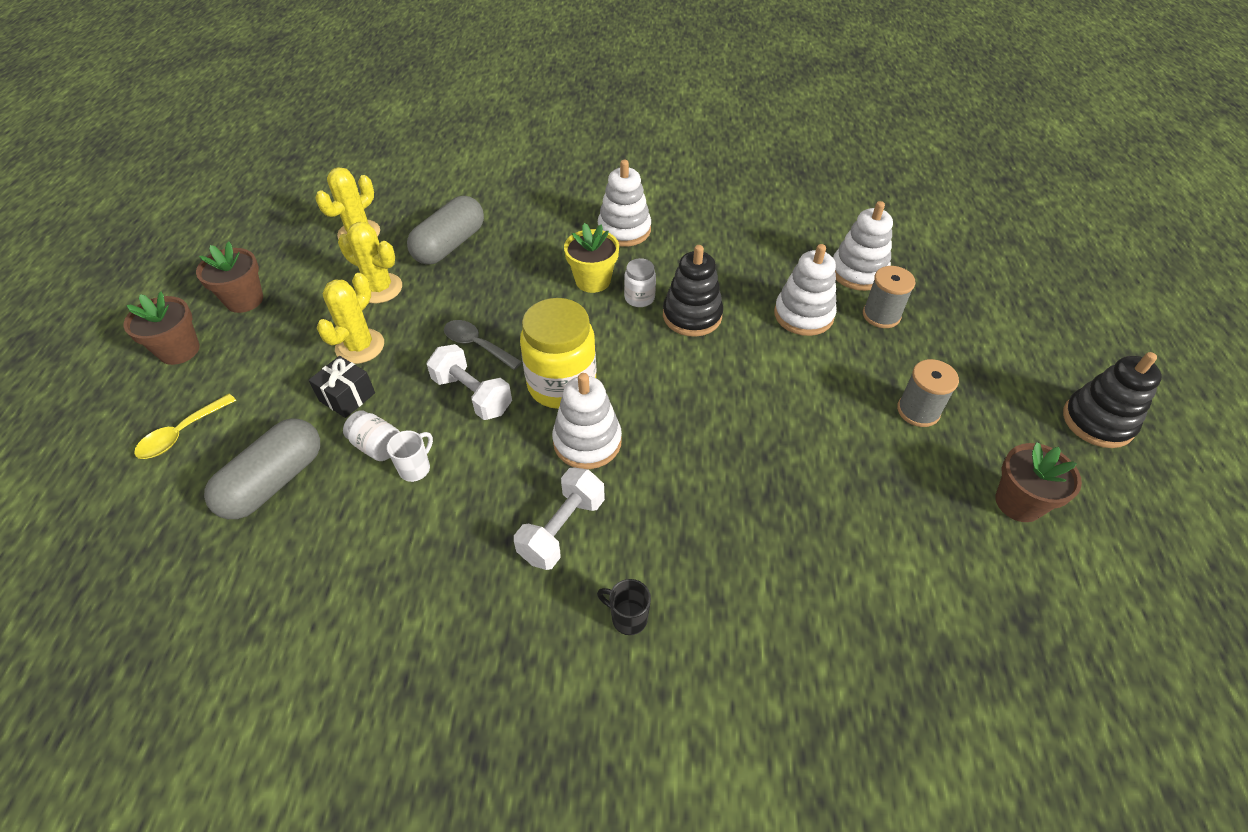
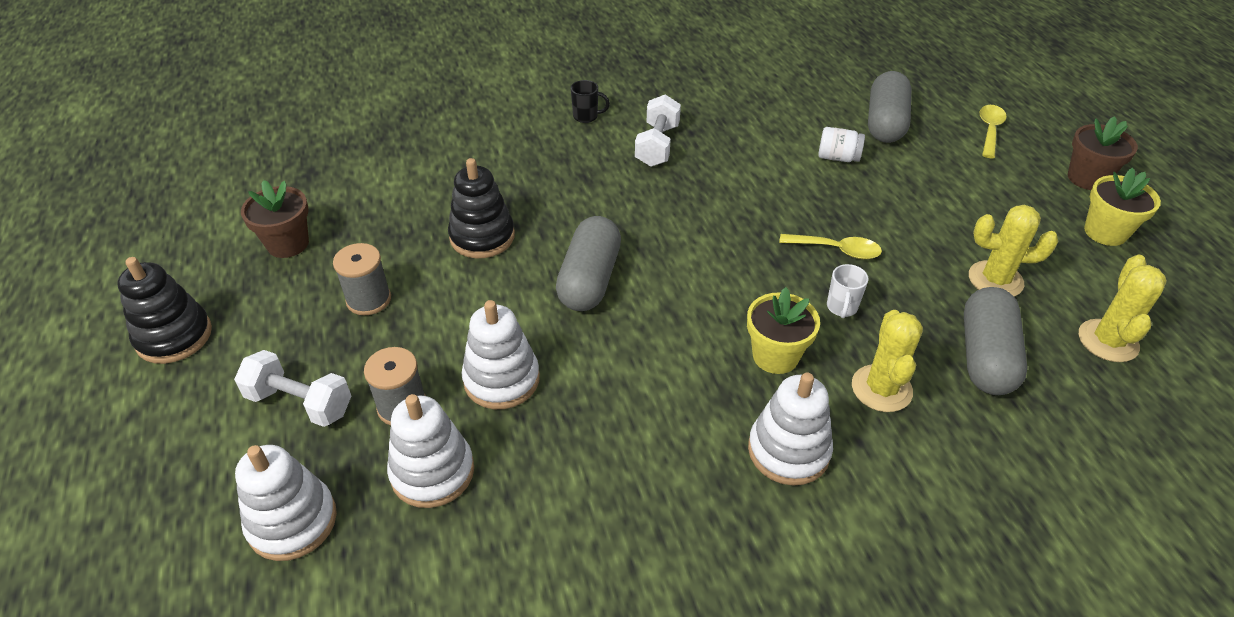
camera: 160 degrees right, 5 degrees down
brown flower pot [196,241,263,313] -> yellow flower pot [1084,168,1161,246]
black gift [308,356,375,418] -> none
yellow cactus [316,273,384,364] -> yellow cactus moved to [852,310,923,412]
white mug [387,430,433,482] -> white mug moved to [827,264,869,318]
white dumbbell [427,344,512,420] -> white dumbbell moved to [234,350,351,427]
grey spoon [444,320,522,370] -> yellow spoon [779,234,882,259]
yellow jar [520,298,596,409] -> none
white stacking toy [552,373,622,469] -> white stacking toy moved to [235,445,337,561]
white jar [624,258,656,307] -> none
black stacking toy [663,245,723,337] -> black stacking toy moved to [448,158,515,258]
none -> grey capsule [556,216,621,311]

